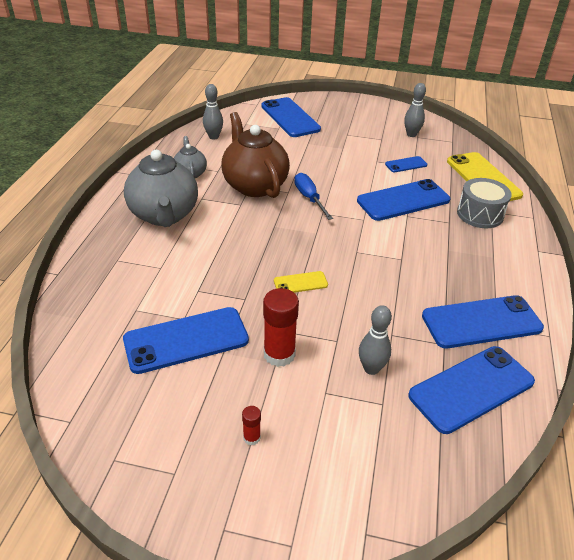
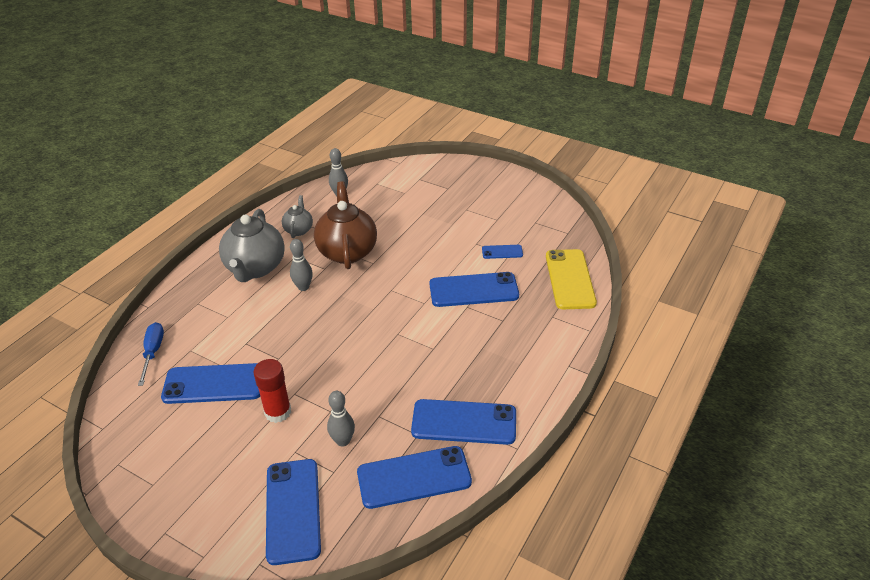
camera: 20 degrees right, 0 degrees up
red glue stick [242,406,261,445] -> none
blue phone [261,97,321,137] -> blue phone moved to [266,459,321,565]
yellow phone [274,271,328,293] -> none
blue screwdriver [294,173,333,220] -> blue screwdriver moved to [138,322,164,386]
grey bowling pin [404,83,426,137] -> grey bowling pin moved to [290,239,313,291]
grey drum [457,178,512,228] -> none

